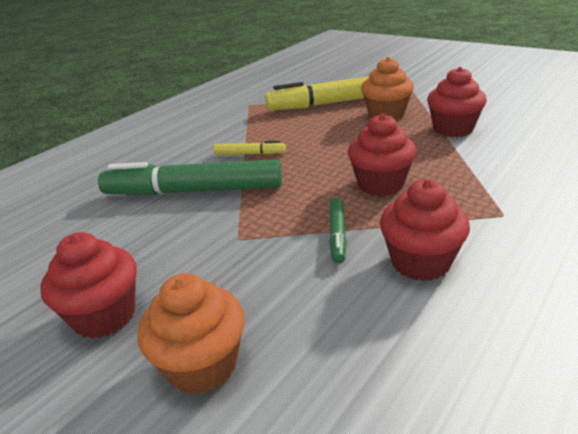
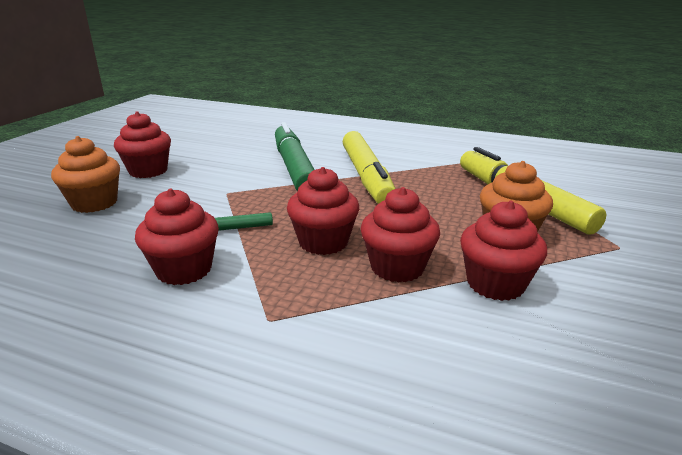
camera: 70 degrees right, 5 degrees down
yellow marker [214,141,286,155] -> yellow marker [343,131,396,204], size x2.24
none -> red cupcake [360,187,440,283]

